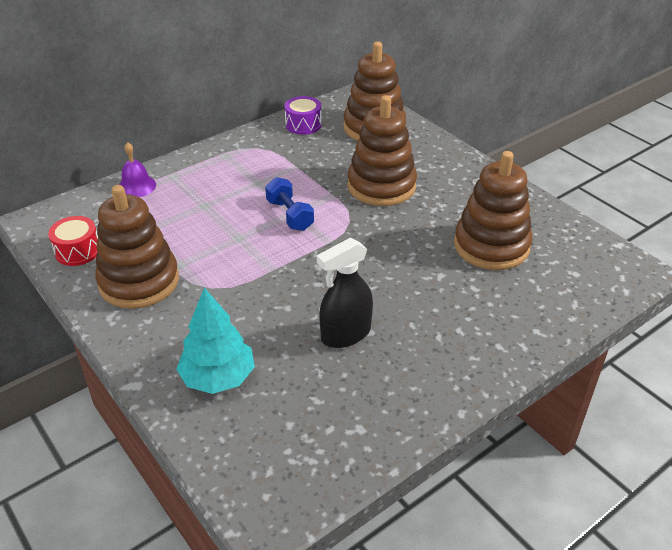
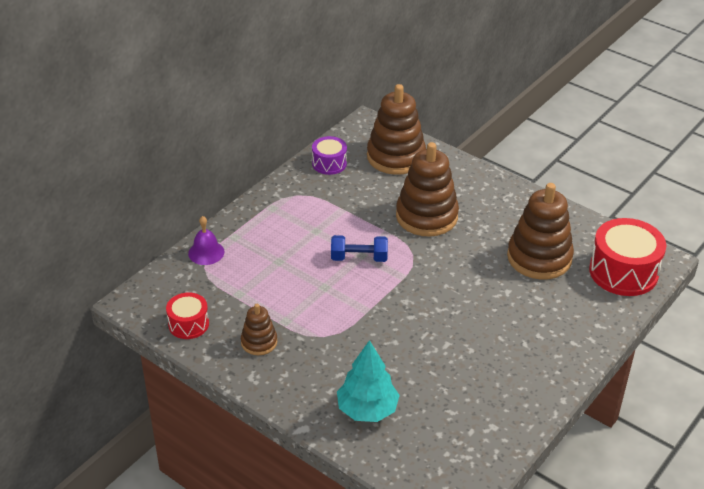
camera: 15 degrees left, 0 degrees up
brown stacking toy [95,185,179,309] -> brown stacking toy [241,304,277,355], size x0.52
blue dumbbell [265,177,314,231] -> blue dumbbell turned 45 degrees counterclockwise [331,235,388,262]
black spray bottle [317,238,373,348] -> none
none -> red drum [589,218,666,296]

